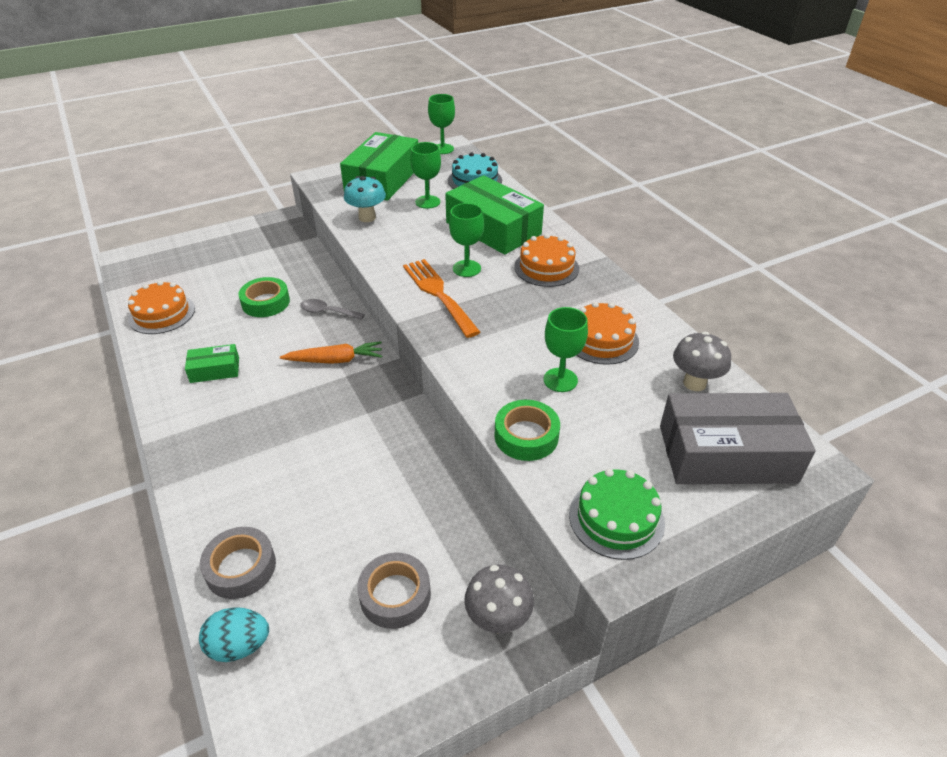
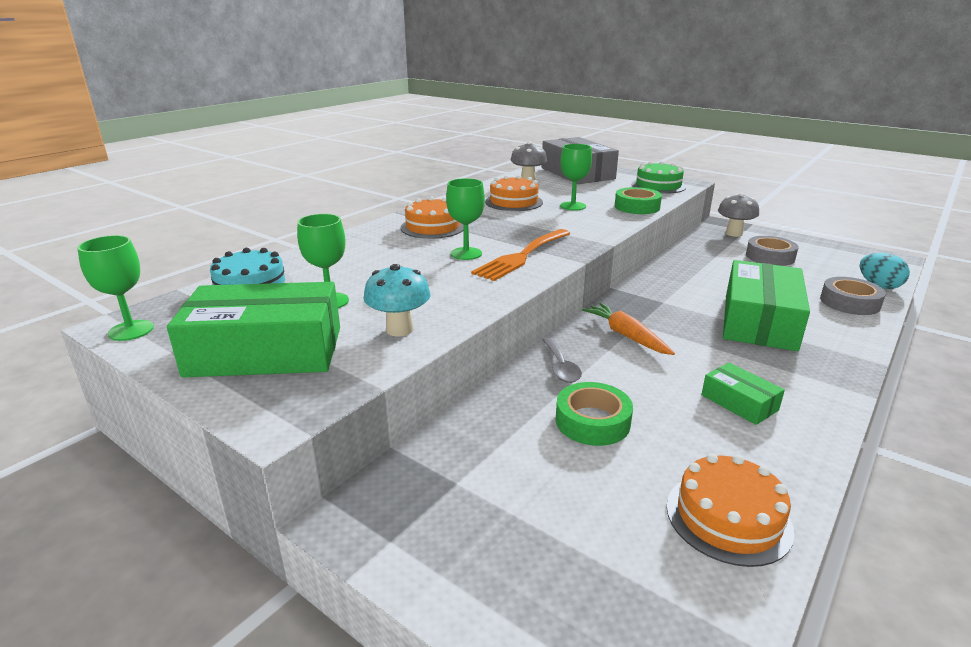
camera: 115 degrees left, 15 degrees down
green box [445,175,544,255] -> green box moved to [723,260,810,351]

